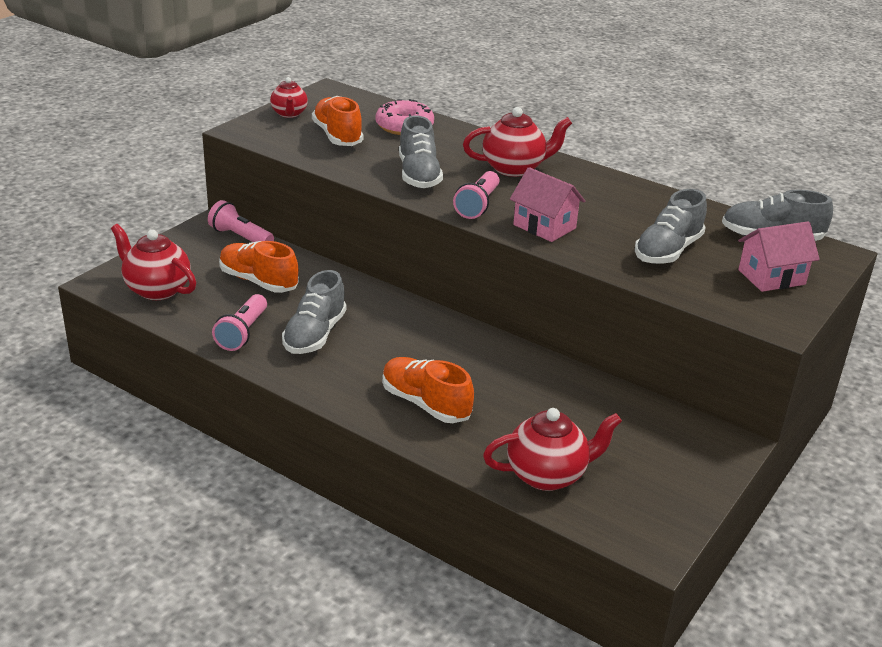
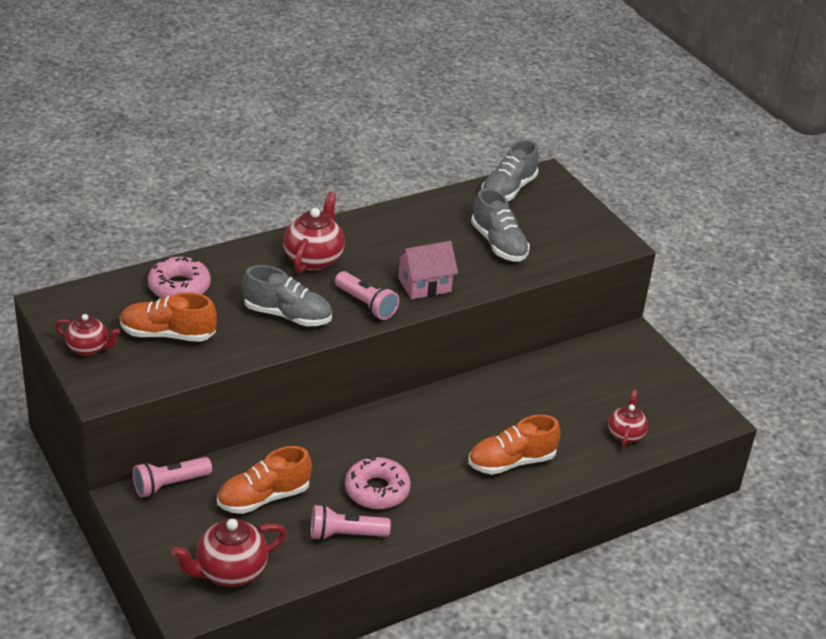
camera: 65 degrees left, 5 degrees up
pink flashlight [212,294,267,351] -> pink flashlight turned 135 degrees clockwise [311,504,391,541]
grey shoe [282,270,346,354] -> pink donut [345,456,411,509]
red teapot [483,408,622,491] -> red teapot [608,390,648,447], size x0.63
pink house [738,221,820,292] -> none

